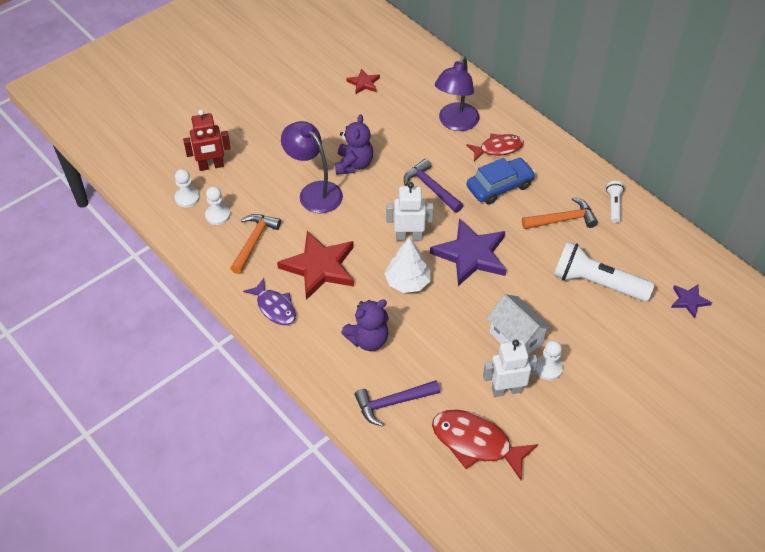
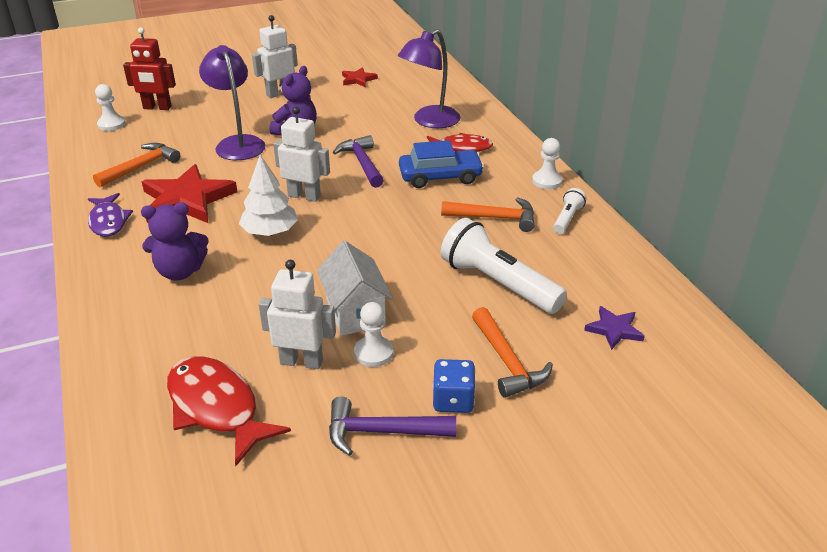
camera: 20 degrees right, 15 degrees down
white pawn [205,186,230,225] -> white pawn moved to [532,138,563,189]
purple hammer [354,380,440,427] -> purple hammer moved to [329,397,456,456]
purple star [430,218,506,286] -> none
none -> white robot [252,15,298,98]
none -> blue dice [433,359,476,413]
none -> orange hammer [472,307,553,398]

